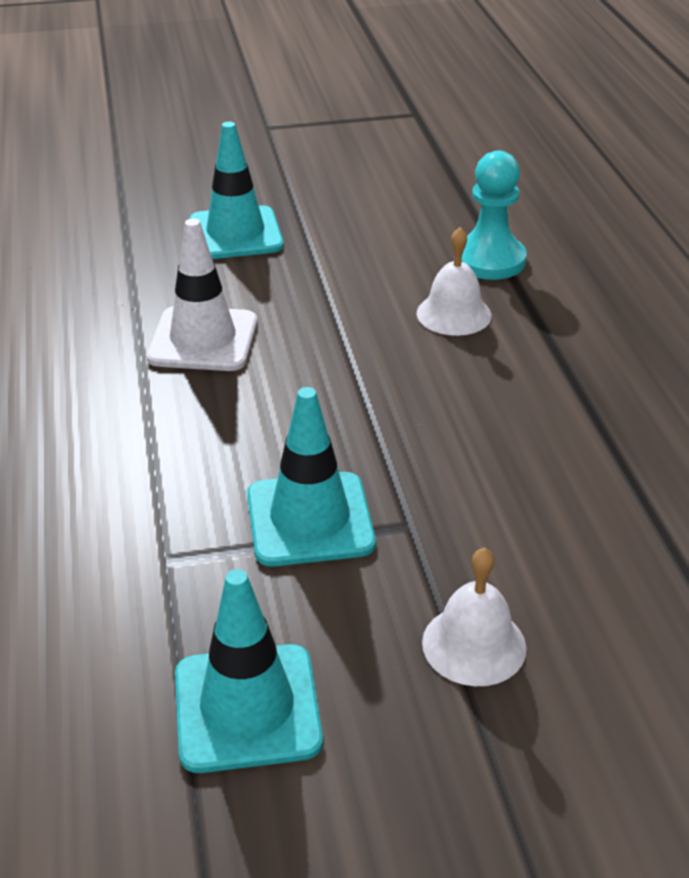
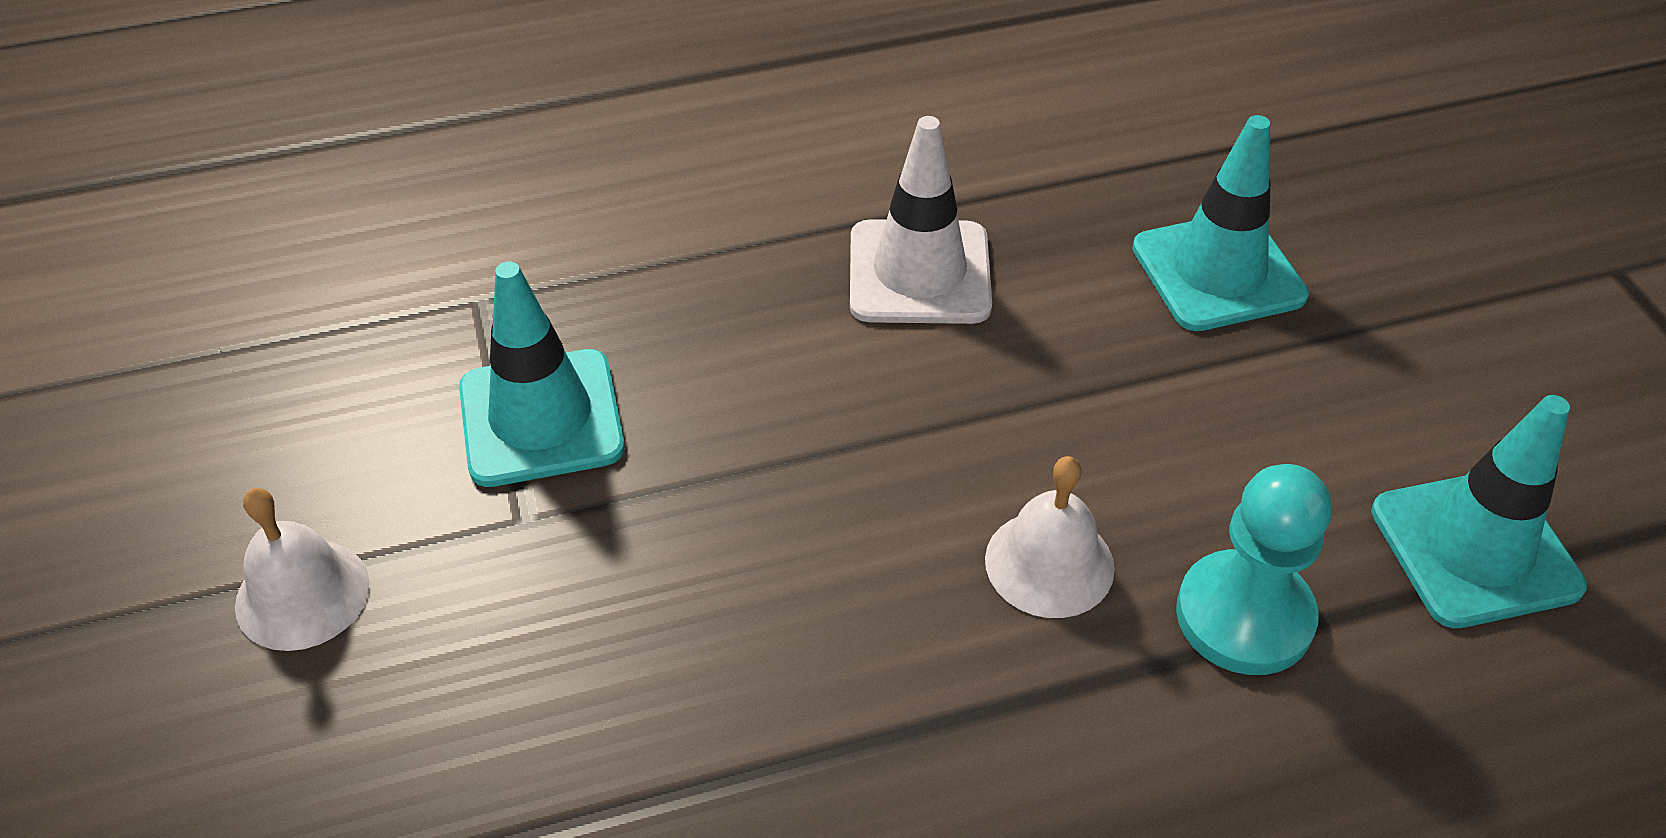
camera: 85 degrees right, 10 degrees up
turquoise traffic cone [175,569,323,773] -> turquoise traffic cone moved to [1371,395,1587,628]

